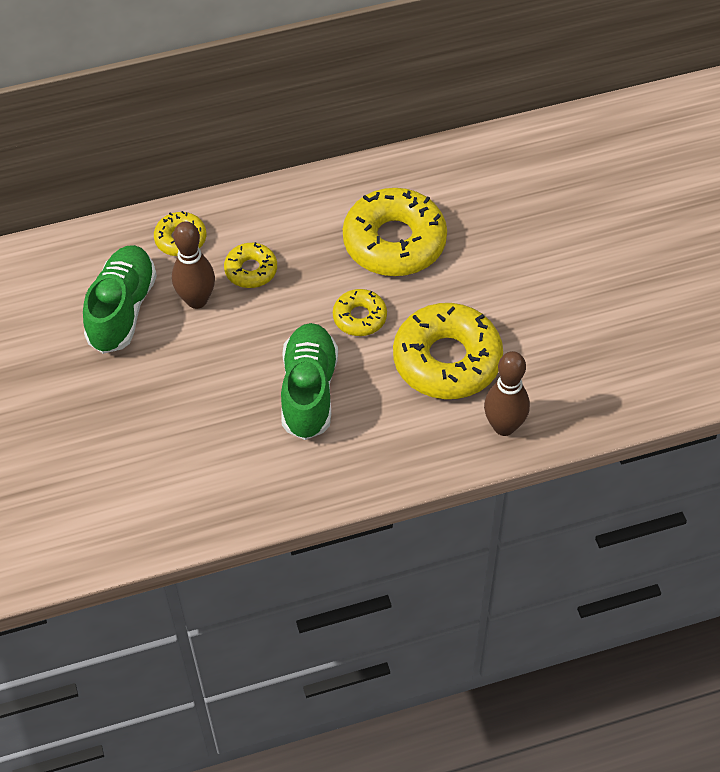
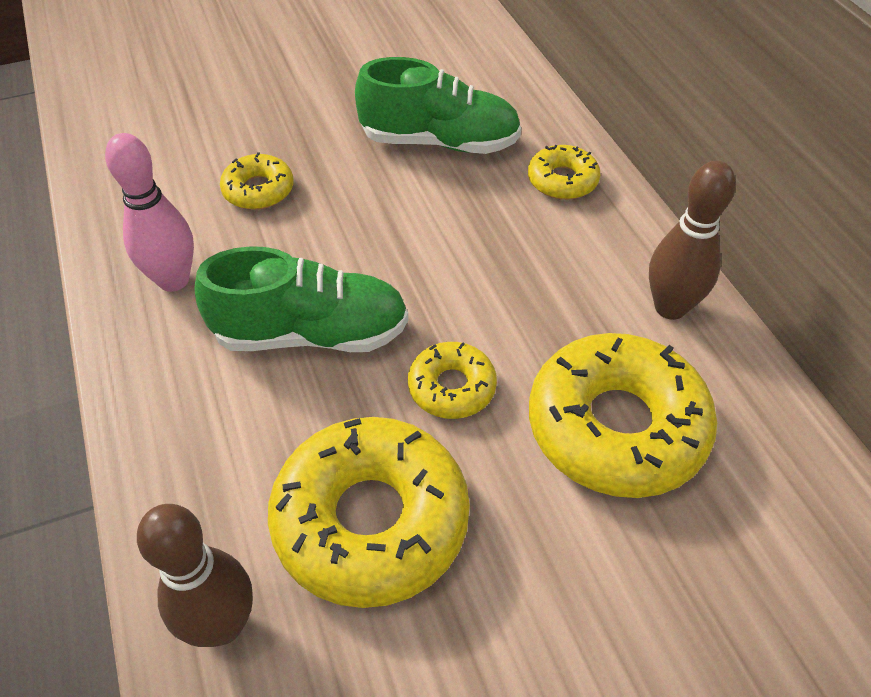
camera: 85 degrees right, 5 degrees down
brown bowling pin [172,221,215,309] -> brown bowling pin moved to [649,161,736,320]
yellow donut [224,242,277,288] -> yellow donut moved to [220,152,294,210]
none -> pink bowling pin [105,133,194,292]

